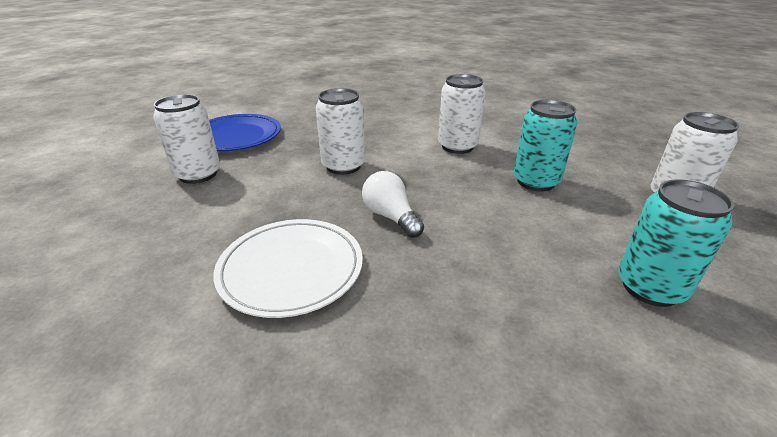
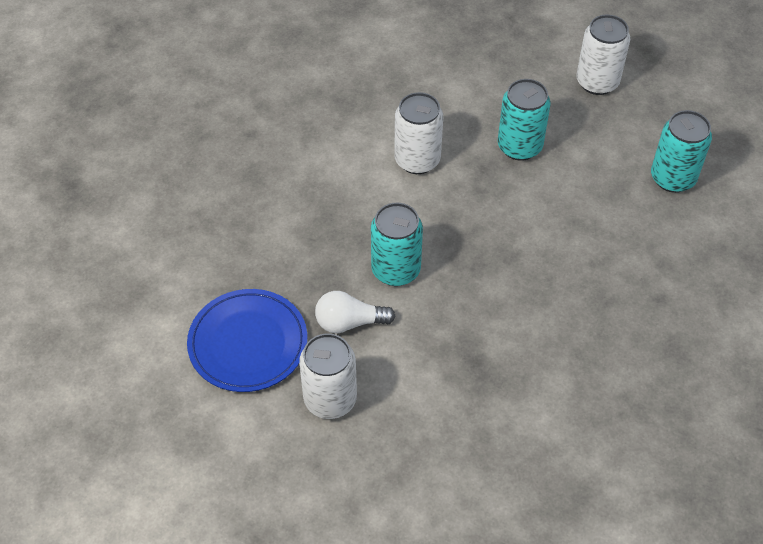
camera: 60 degrees left, 20 degrees up
white plate [213,219,363,318] -> none
white can [316,88,365,175] -> turquoise can [371,203,423,286]
white light bulb [362,171,424,238] -> white light bulb moved to [315,291,395,333]

